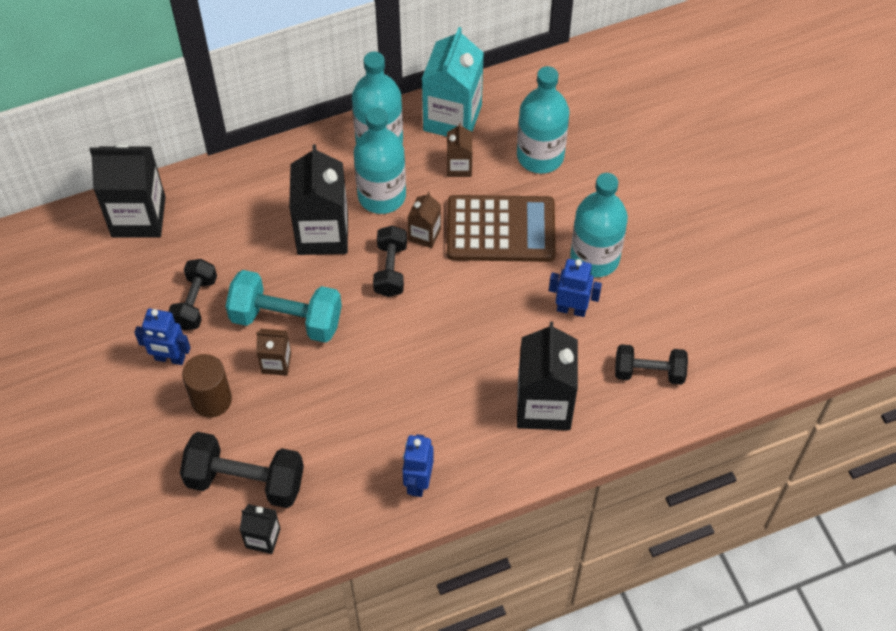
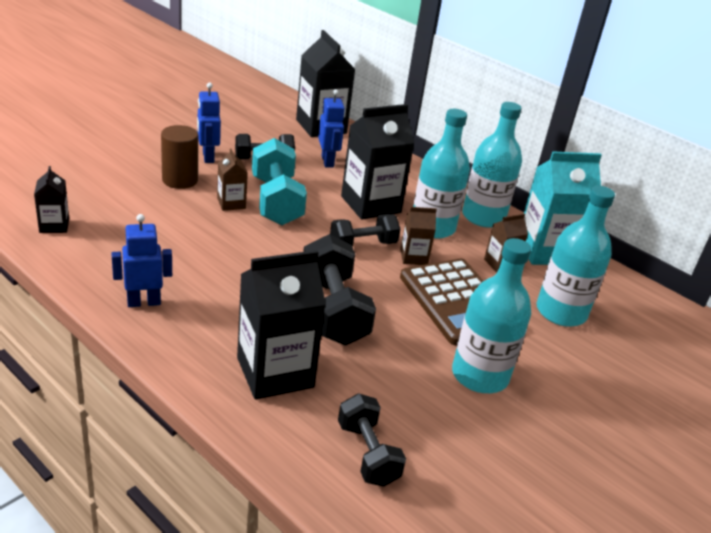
camera: 60 degrees right, 25 degrees down
black dumbbell [180,432,304,508] -> black dumbbell moved to [303,234,376,345]
blue robot [549,259,602,317] -> blue robot moved to [318,89,345,168]

